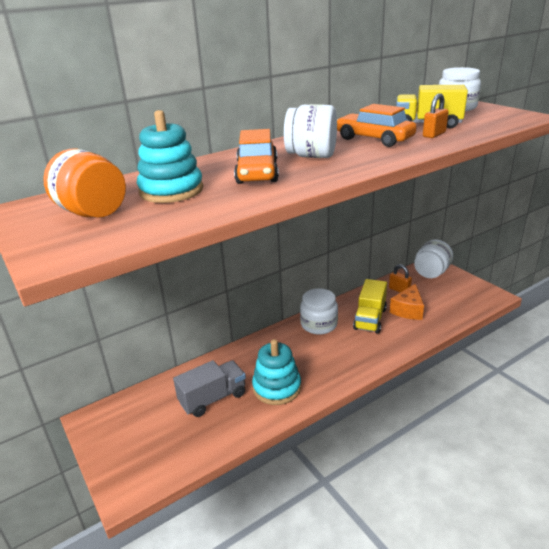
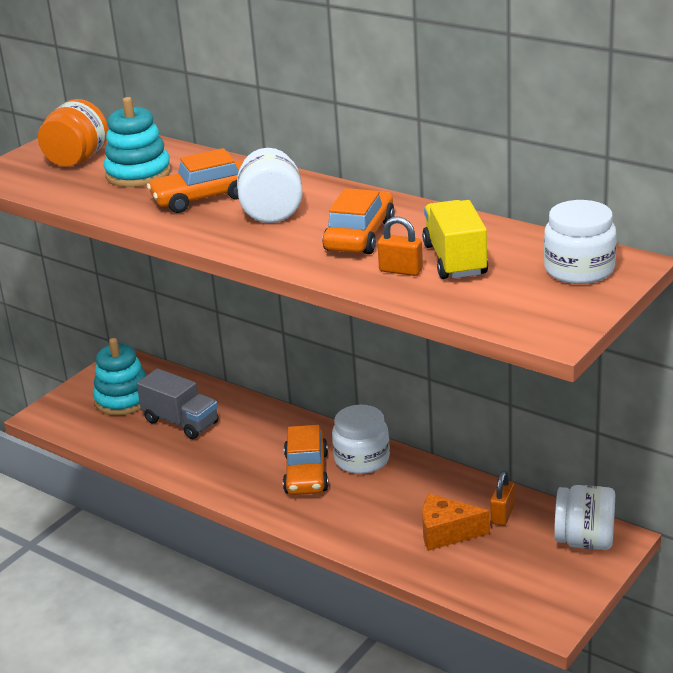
camera: 70 degrees right, 0 degrees up
turquoise stacking toy [252,339,301,405] -> turquoise stacking toy moved to [93,338,146,416]
yellow truck [353,279,387,334] -> none
none -> orange car [283,425,329,495]

